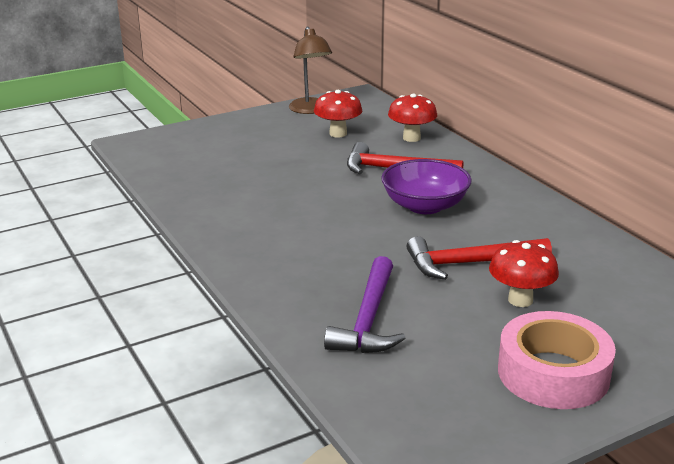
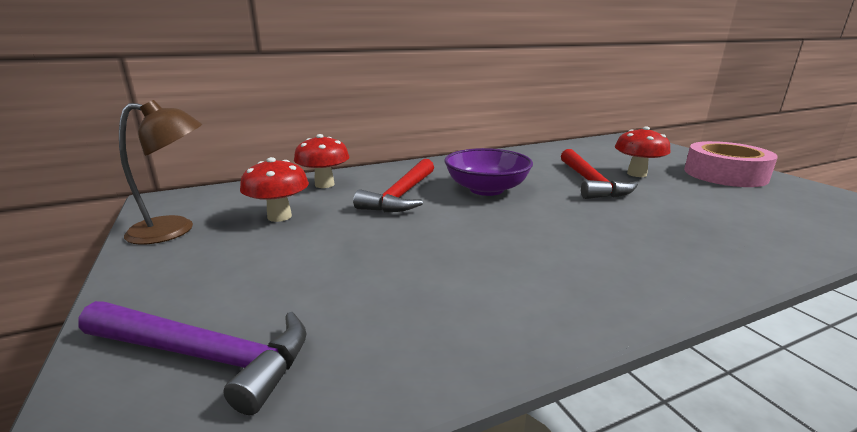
camera: 85 degrees left, 5 degrees down
purple hammer [324,256,405,353] -> purple hammer moved to [78,301,307,415]

